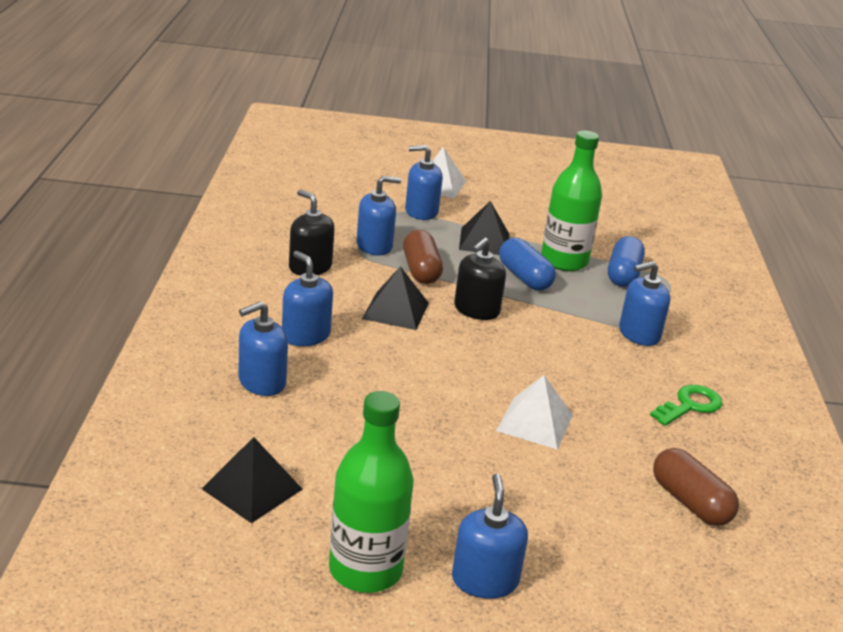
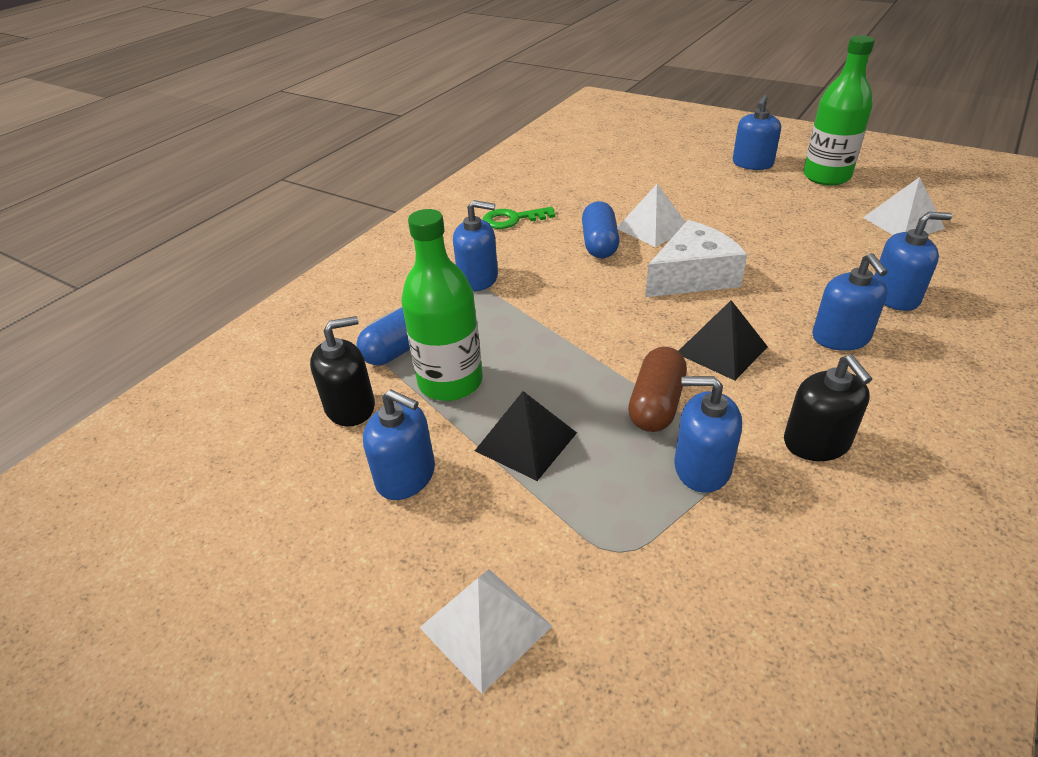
camera: 145 degrees left, 10 degrees up
black pyramid [202,437,303,523] -> white pyramid [863,177,945,235]
blue soap dispenser [405,145,443,220] -> blue soap dispenser moved to [363,389,435,500]
black soap dispenser [454,237,506,320] -> black soap dispenser moved to [310,316,375,426]
blue capsule [499,238,556,291] -> blue capsule moved to [582,201,620,259]
brown capsule [653,448,739,526] -> none
none -> white cheese [645,220,747,297]

